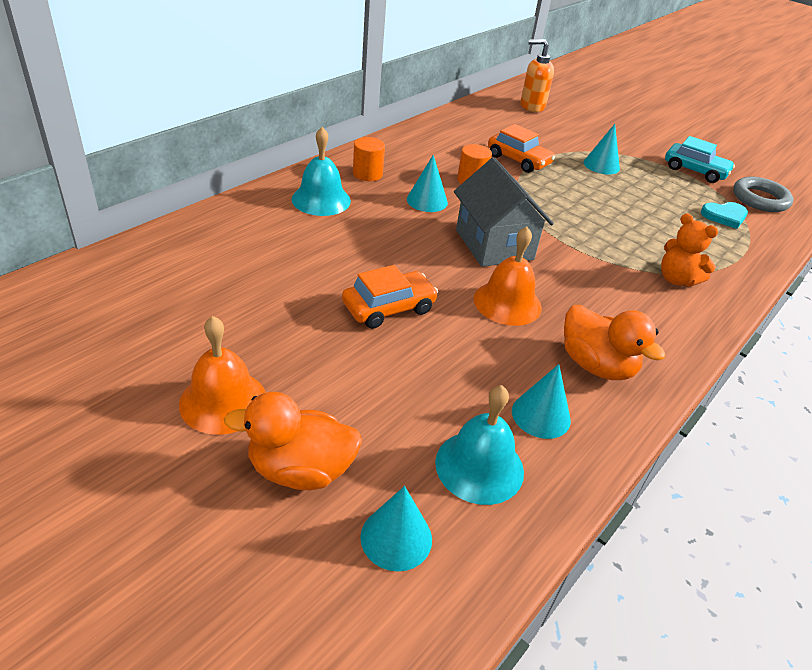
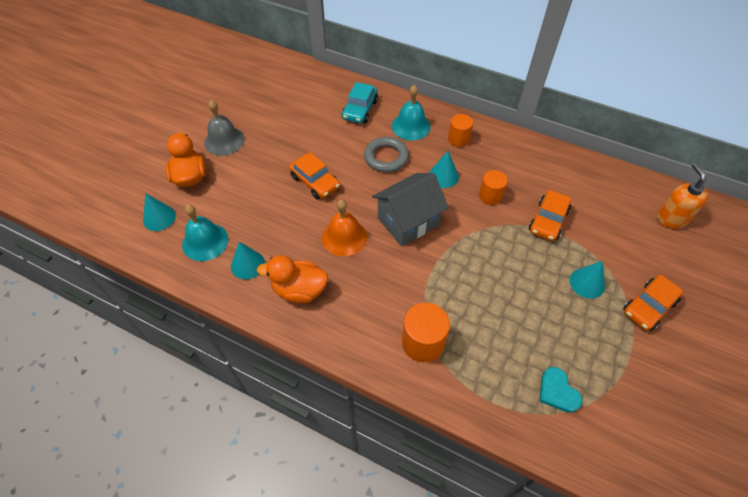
camera: 80 degrees right, 15 degrees up
orange bell [179,316,266,435] -> grey bell [204,100,245,156]
orange duck [564,305,666,380] -> orange duck turned 60 degrees clockwise [257,255,328,303]
orange teddy bear [661,213,718,287] -> orange cylinder [402,303,450,363]
turquoise car [665,136,735,183] -> turquoise car moved to [342,82,378,123]
grey ring [733,177,794,212] -> grey ring moved to [364,137,409,172]
none -> orange car [623,275,683,331]

